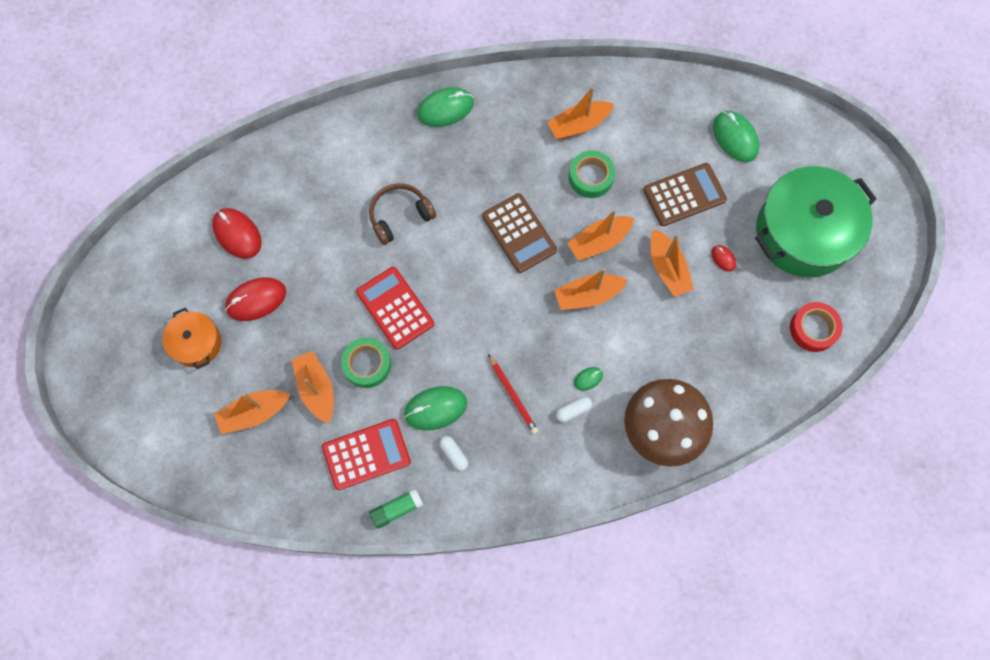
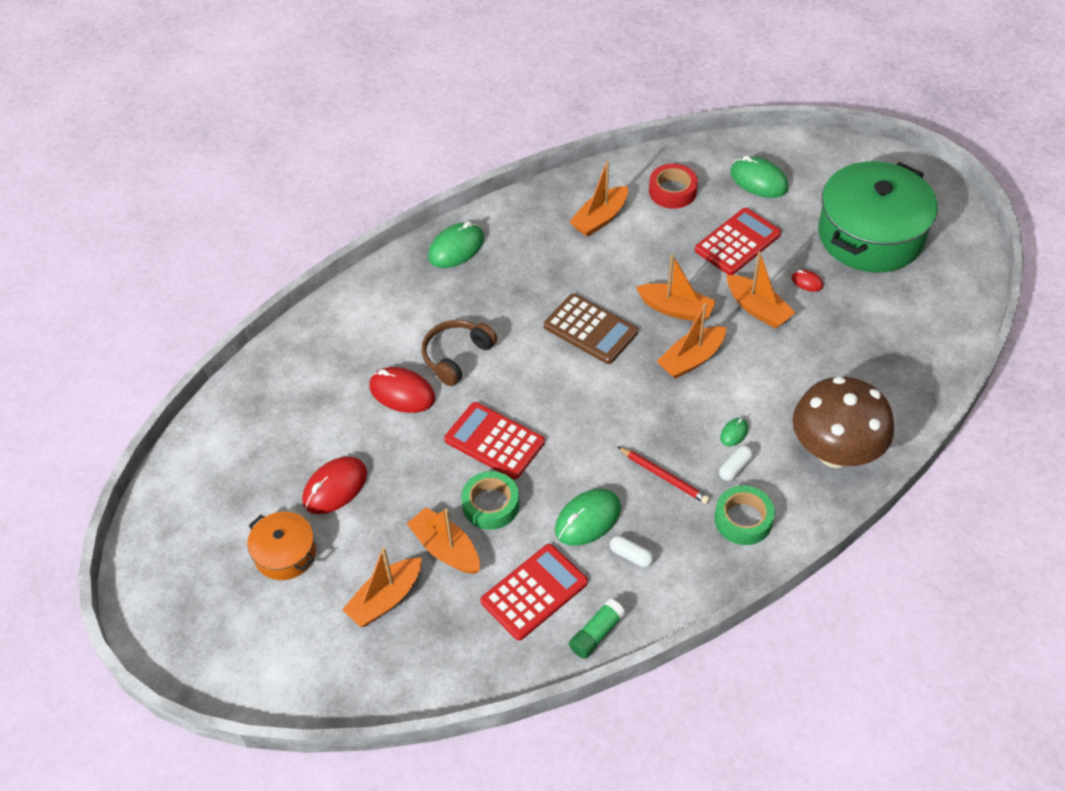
camera: 20 degrees left, 20 degrees down
red mouse [212,208,261,259] -> red mouse moved to [369,367,435,413]
orange boat [567,209,634,261] -> orange boat turned 105 degrees counterclockwise [636,254,716,321]
green tape [569,150,615,198] -> green tape moved to [715,486,775,545]
brown calculator [643,163,727,226] -> red calculator [695,208,781,275]
red tape [790,302,843,352] -> red tape moved to [649,164,698,209]

